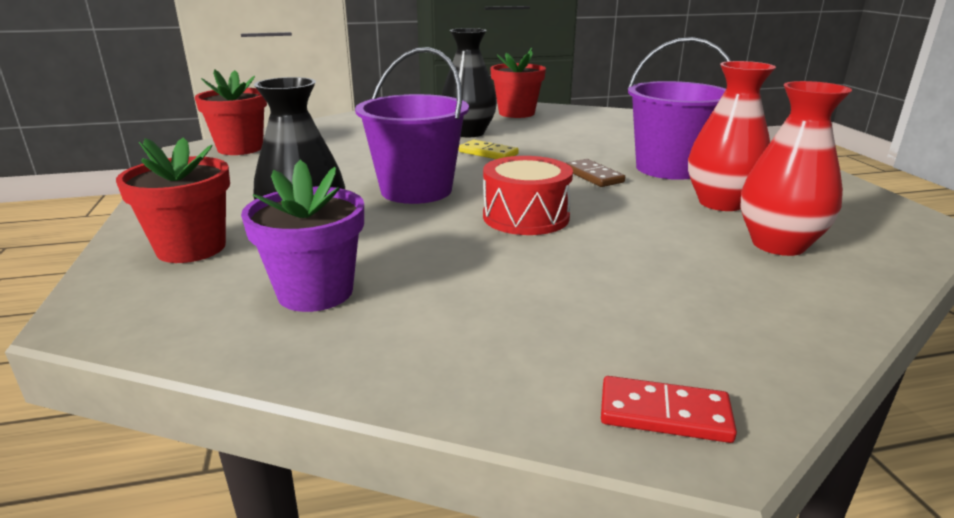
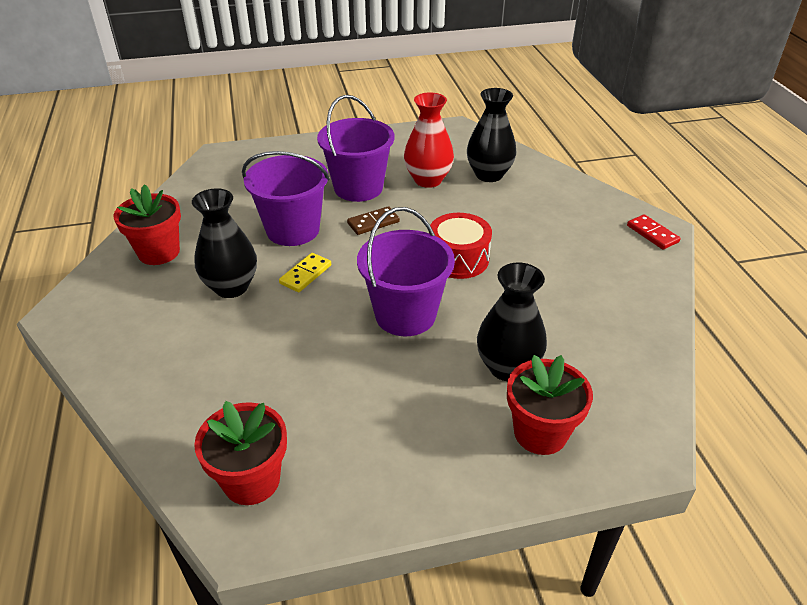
camera: 90 degrees left, 15 degrees up
purple flower pot [241,160,364,312] -> none
red domino [601,376,737,443] -> red domino turned 45 degrees counterclockwise [627,214,681,250]
red vase [741,81,852,256] -> black vase [467,88,516,182]
none -> purple bucket [242,151,330,246]

